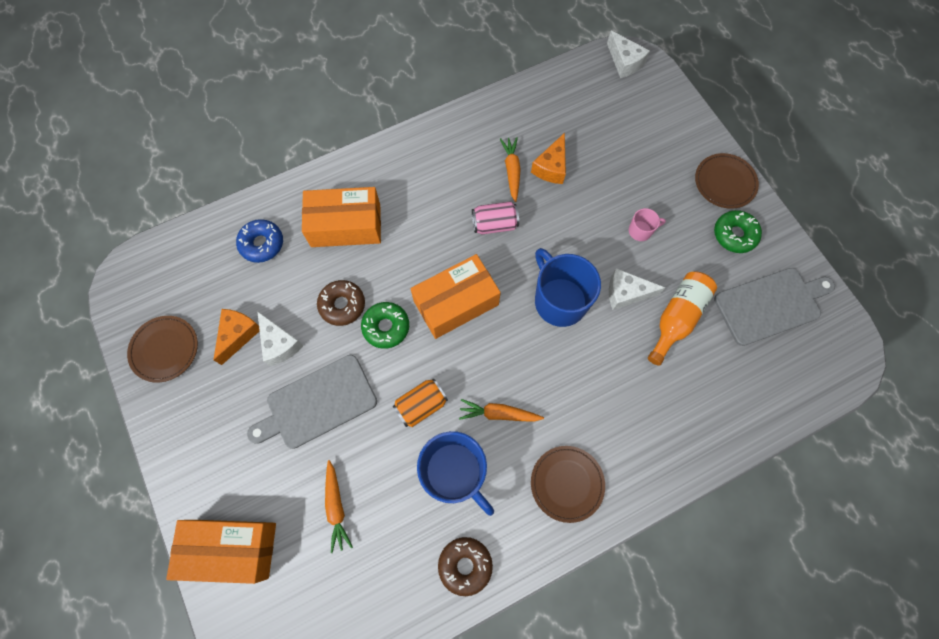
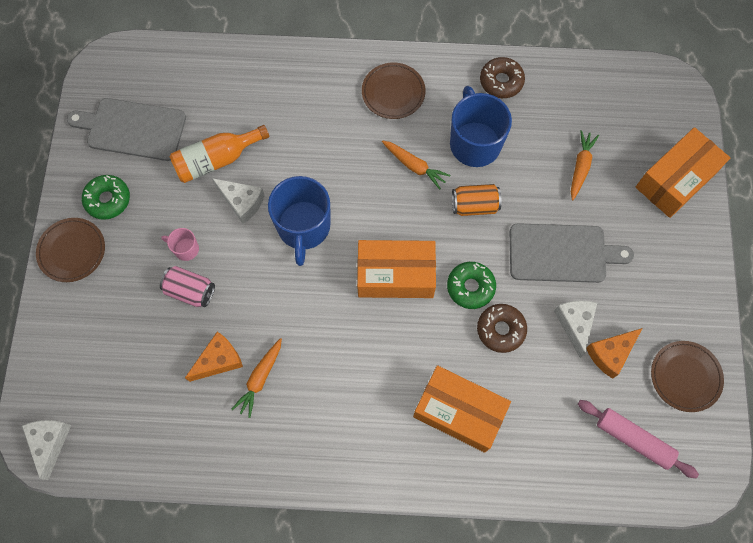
camera: 150 degrees left, 0 degrees up
orange box [166,520,276,584] -> orange box turned 75 degrees counterclockwise [635,127,730,218]
blue donut [236,219,283,263] -> none
pink can [472,201,519,234] -> pink can moved to [160,266,215,307]
none -> pink rolling pin [578,400,699,478]

